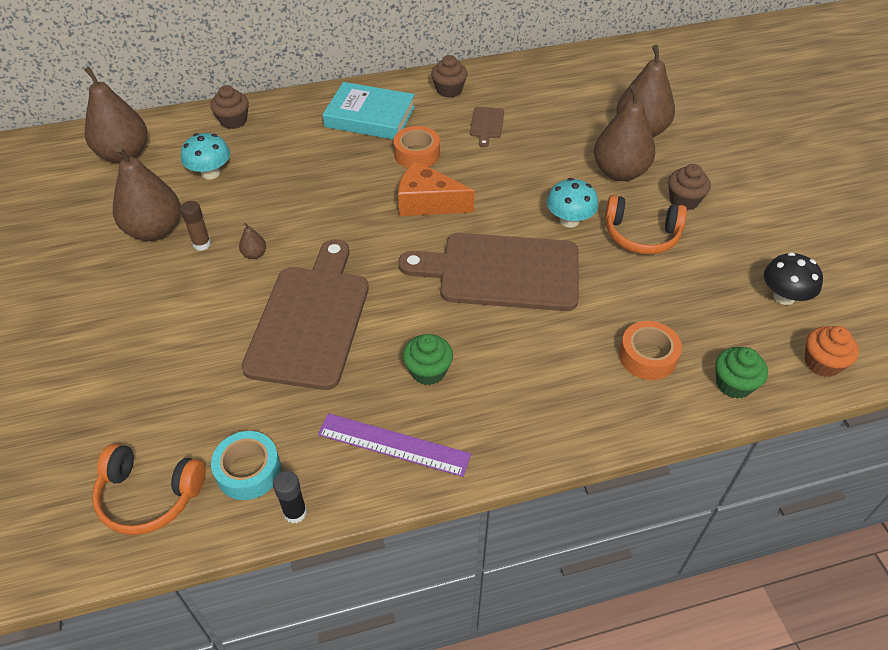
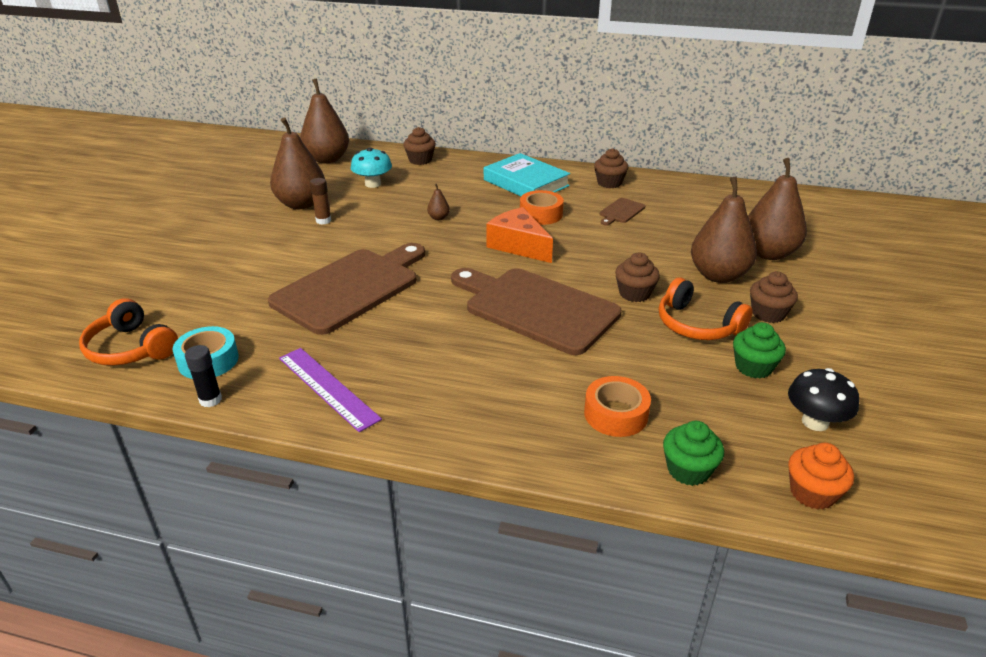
camera: 30 degrees right, 15 degrees down
brown pear [239,223,266,259] -> brown pear moved to [427,184,450,220]
green cupcake [403,334,453,385] -> green cupcake moved to [733,322,786,379]
turquoise mushroom [547,178,598,228] -> brown cupcake [615,253,660,302]

